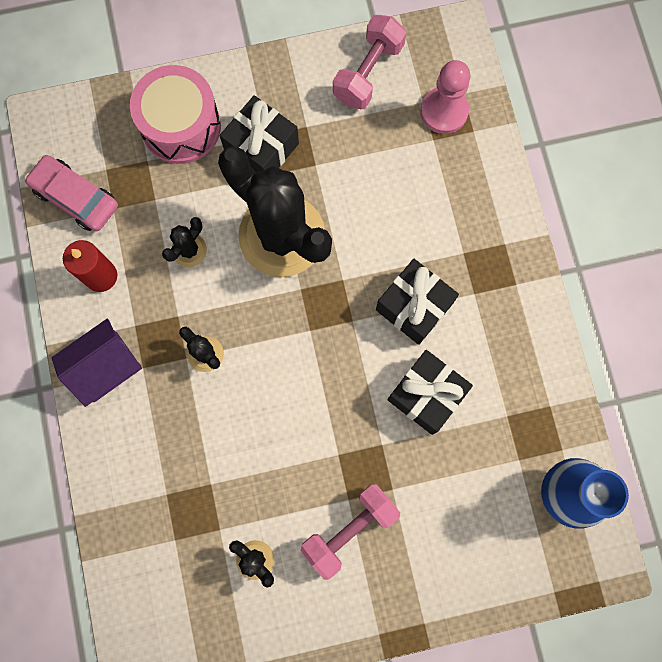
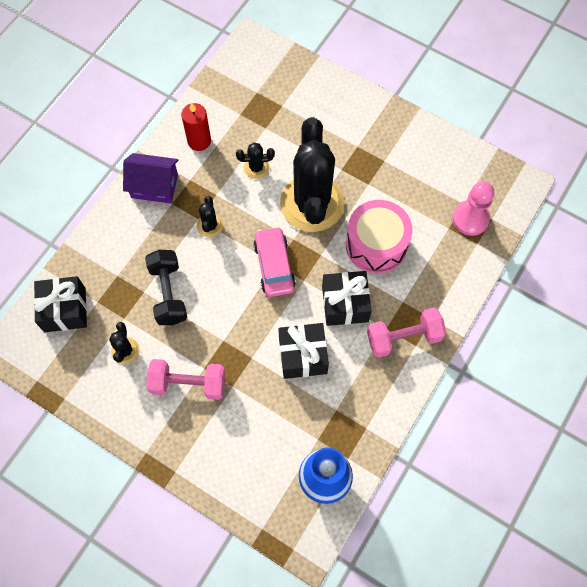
camera: 45 degrees right, 10 degrees down
pink car [25,155,118,231] -> pink car moved to [253,227,296,297]
pink drum [130,65,221,164] -> pink drum moved to [346,200,413,274]
black gift [220,95,299,173] -> black gift moved to [34,276,87,332]
pink dumbbell [333,15,407,109] -> pink dumbbell moved to [367,307,446,358]
none -> black dumbbell [145,250,187,325]

